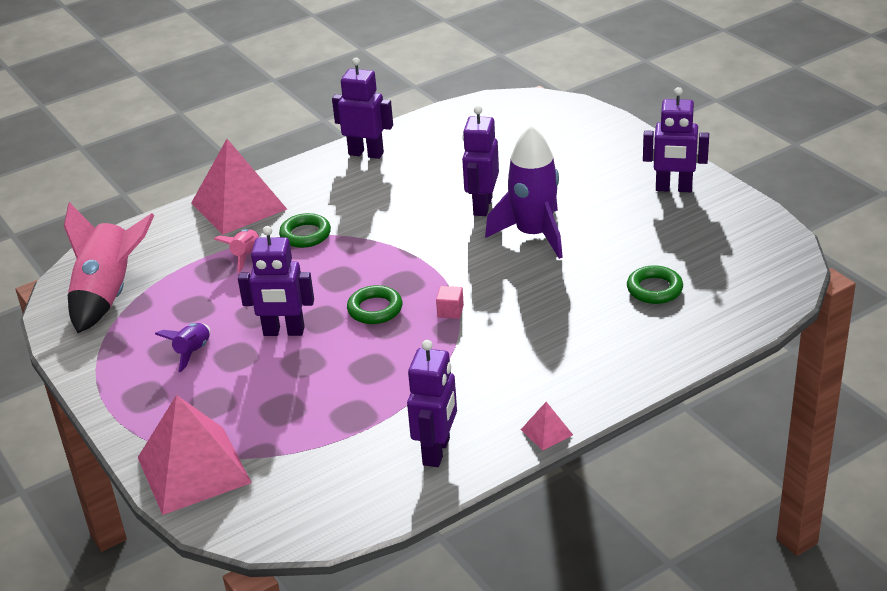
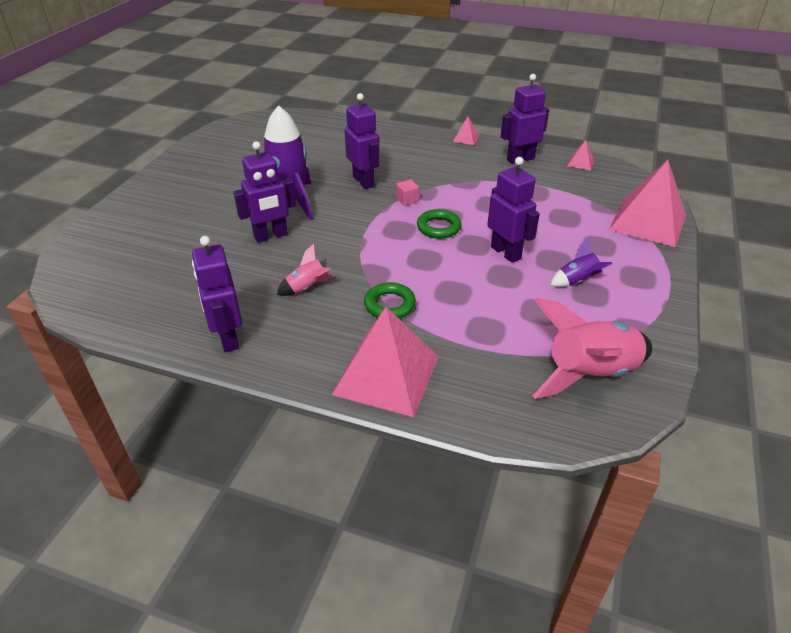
camera: 130 degrees left, 5 degrees up
pink rocket [214,229,259,273] -> pink rocket moved to [277,244,335,296]
green ring [627,265,683,304] -> none
purple robot [643,87,709,192] -> purple robot moved to [344,93,380,189]
none -> pink pyramid [567,140,594,170]

